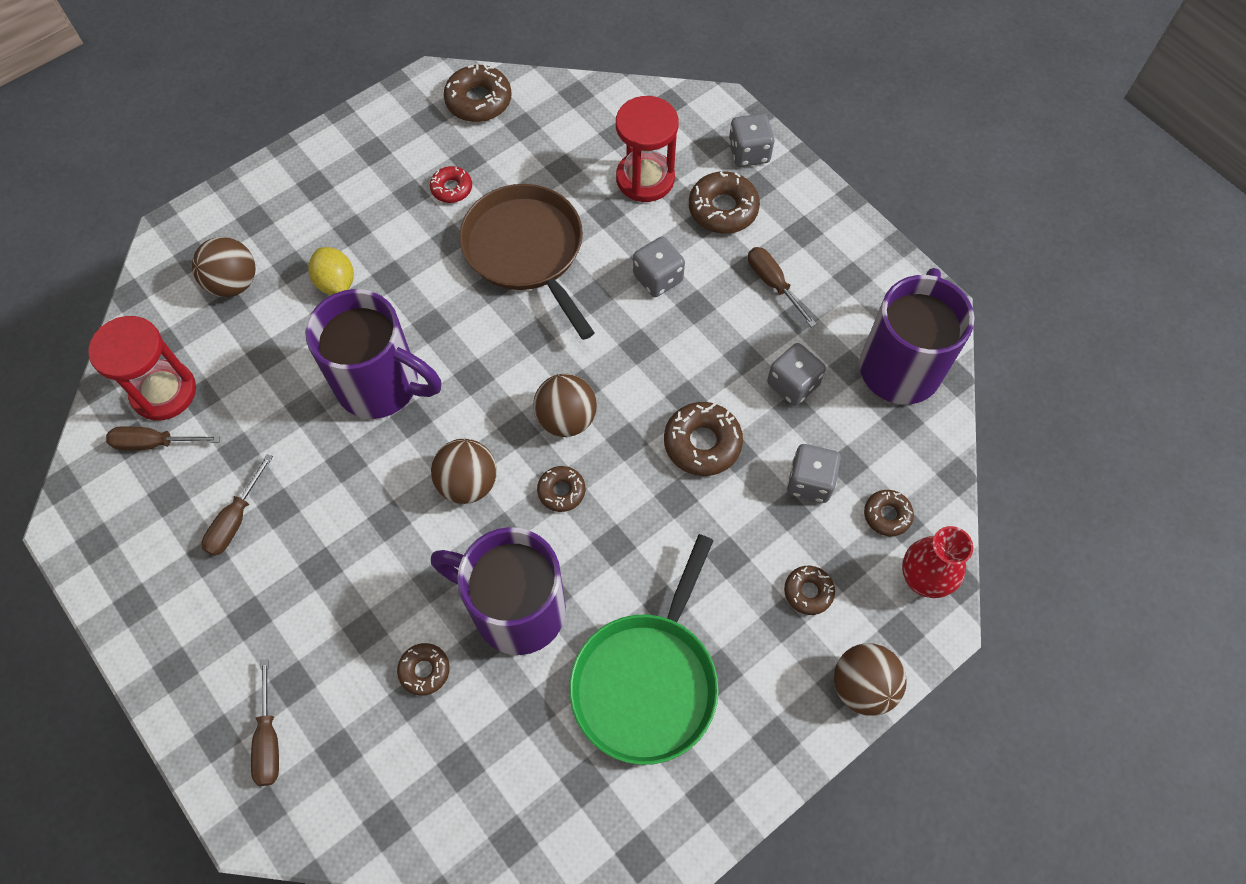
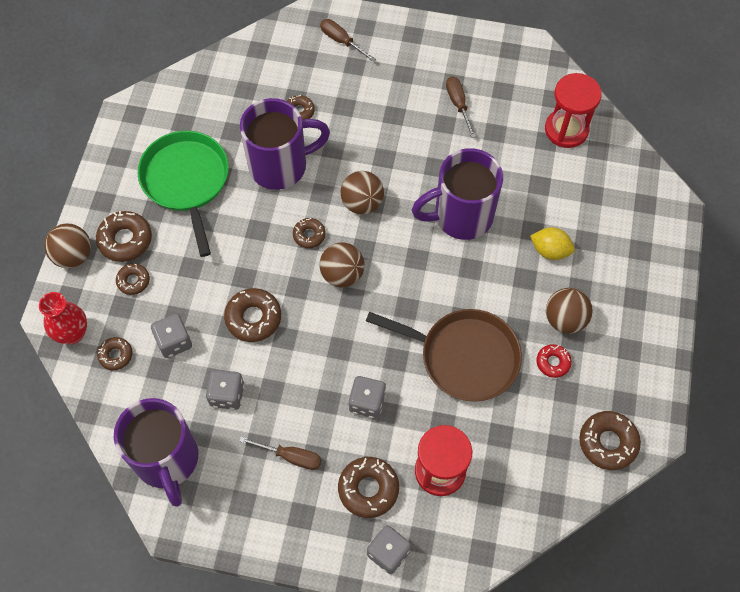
camera: 140 degrees right, 0 degrees up
brown screwdriver [106,426,220,450] -> none
brown ball [192,237,256,297] -> brown ball moved to [546,288,593,334]
none -> brown donut [96,211,152,262]

